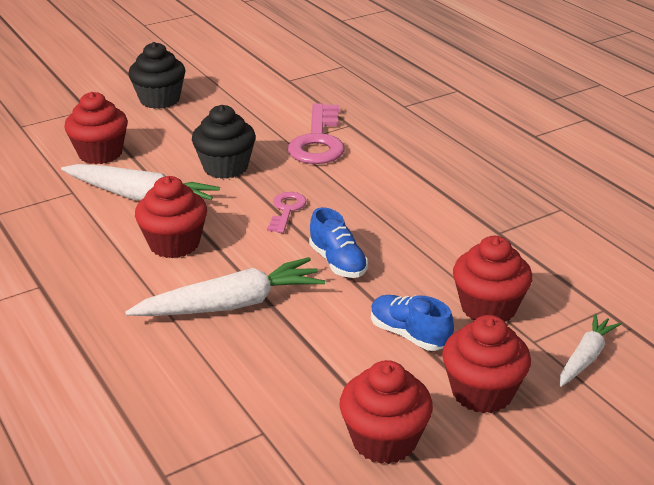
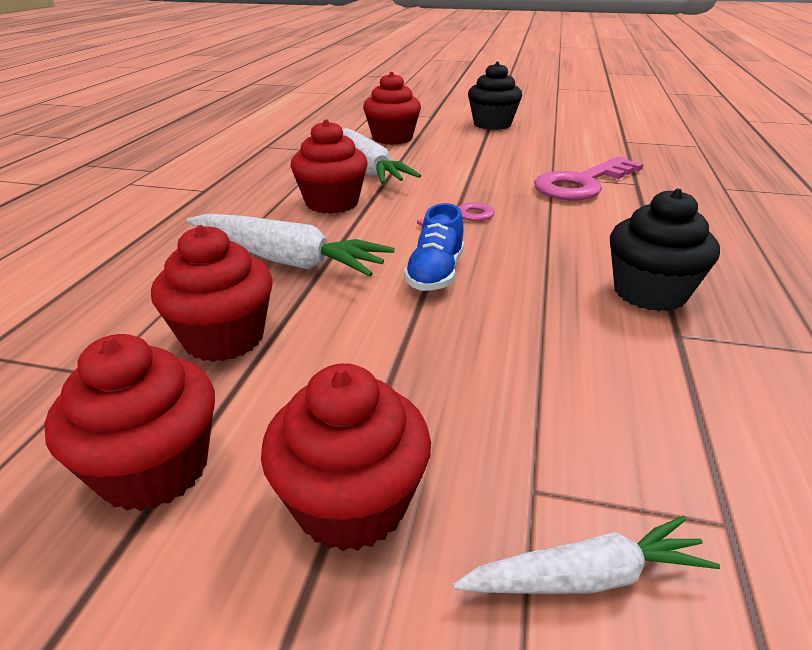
camera: 45 degrees right, 0 degrees up
black cupcake [192,105,256,179] -> black cupcake moved to [610,189,720,311]
blue shoe [371,295,454,351] -> none
red cupcake [453,236,532,321] -> red cupcake moved to [151,225,272,362]

